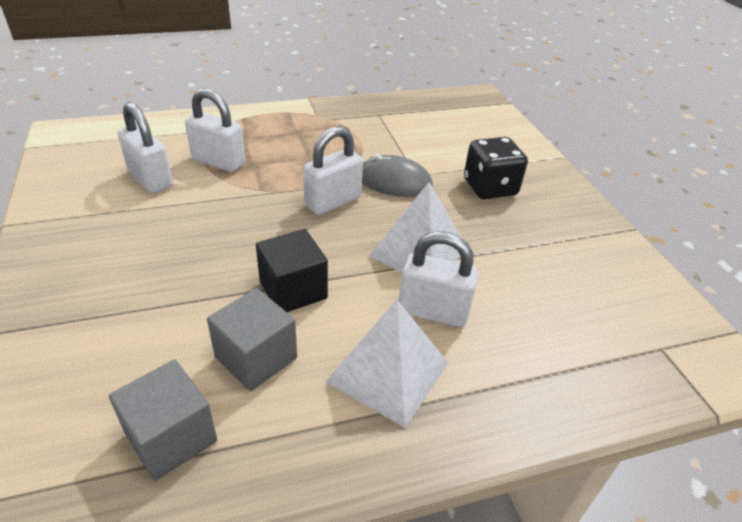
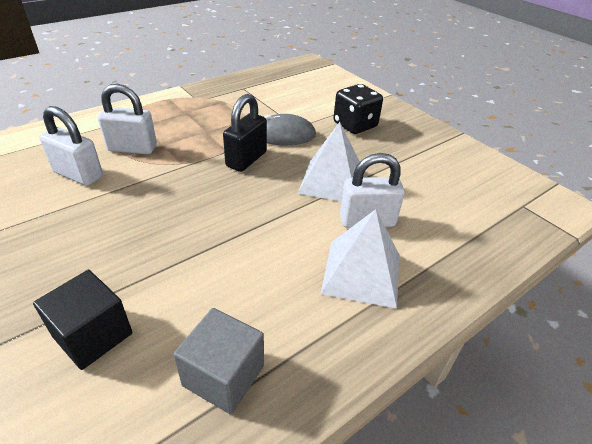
camera: 20 degrees left, 0 degrees up
grey cube [207,288,297,391] -> none
black cube [256,229,328,312] -> black cube moved to [33,270,132,370]
white padlock [303,126,363,215] -> black padlock [223,94,267,172]

